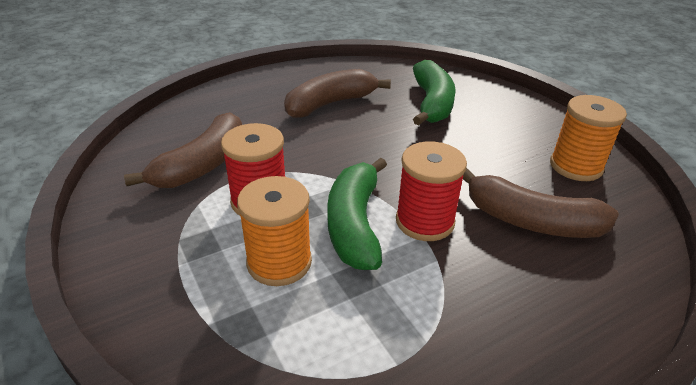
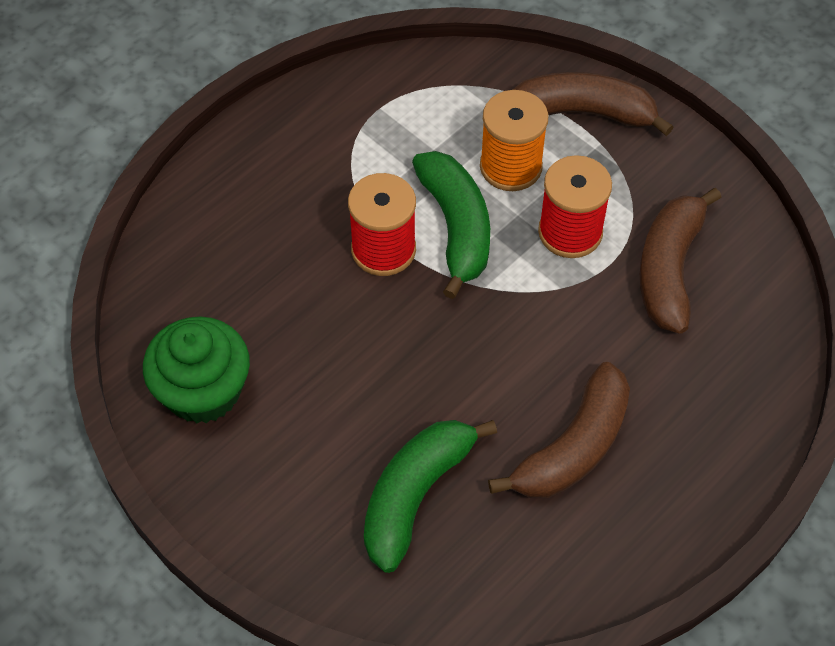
camera: 165 degrees right, 20 degrees up
green banana [413,60,456,126] -> green banana turned 45 degrees clockwise [364,420,497,573]
brown banana [463,168,619,238] -> brown banana moved to [513,72,673,136]
orange spool [550,95,627,181] -> green cupcake [143,317,250,423]

